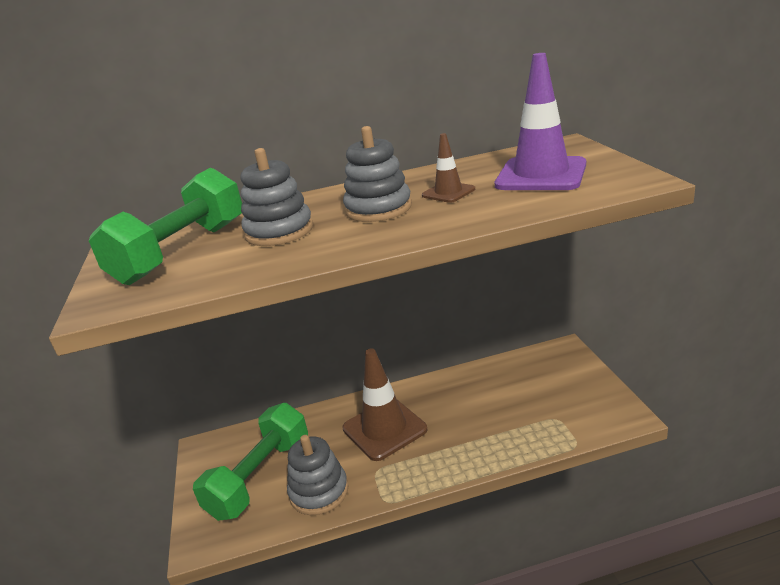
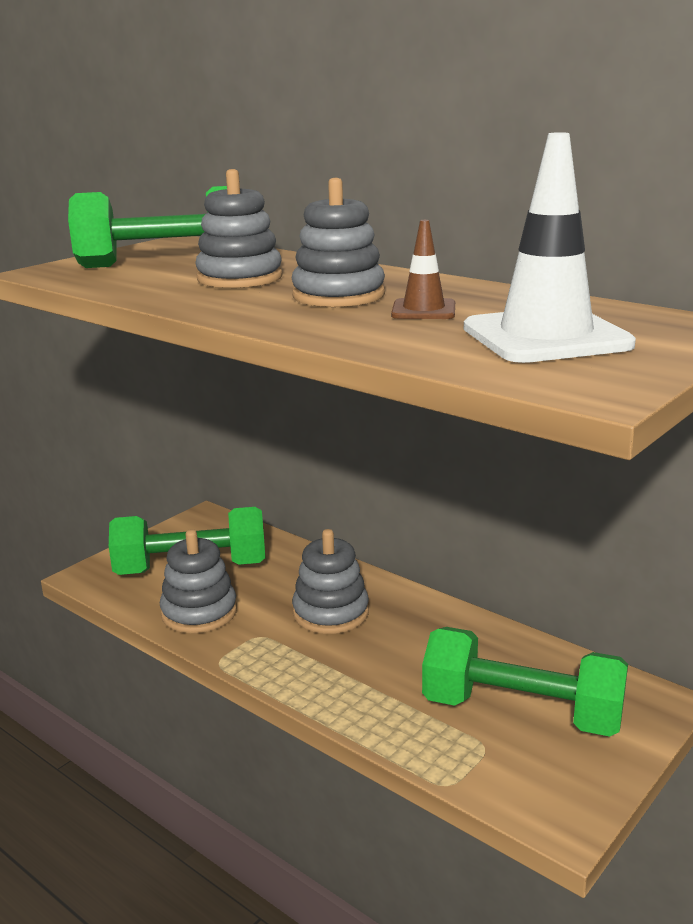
camera: 50 degrees right, 5 degrees down
brown traffic cone [343,348,427,461] -> grey stacking toy [292,529,369,634]
purple traffic cone [495,53,586,190] -> white traffic cone [464,132,636,363]
none -> green dumbbell [422,627,628,737]

